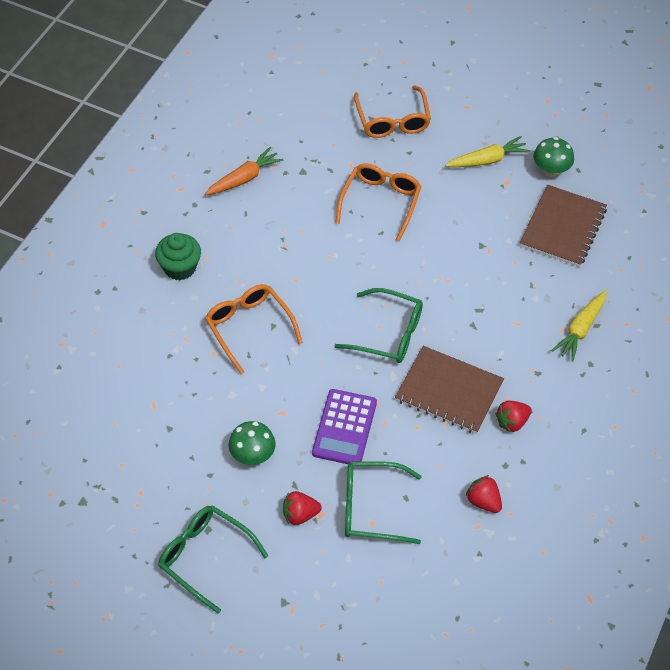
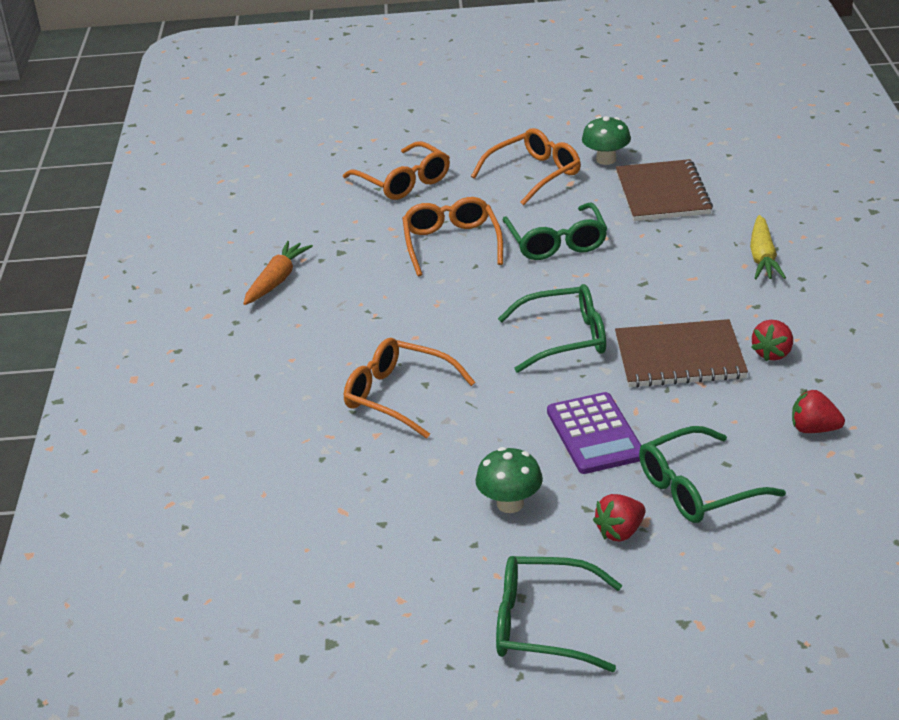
camera: 25 degrees left, 20 degrees down
green cupcake [155,233,201,280] -> none
yellow carrot [445,136,530,167] -> orange glasses [471,128,581,205]
none -> green glasses [502,202,608,260]

